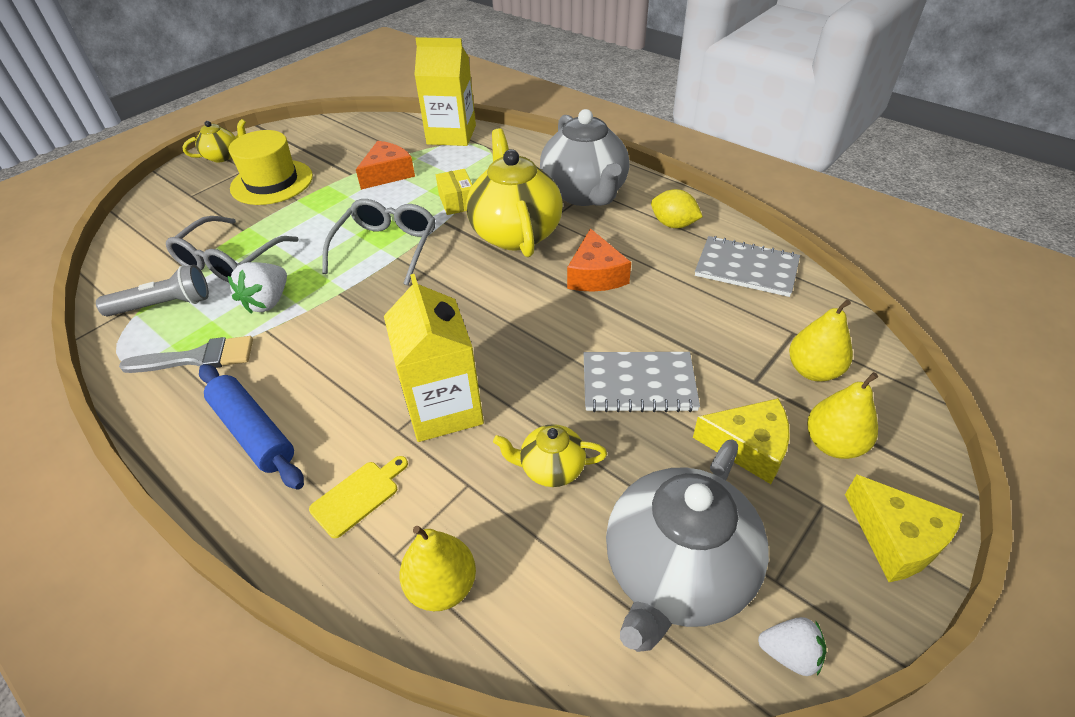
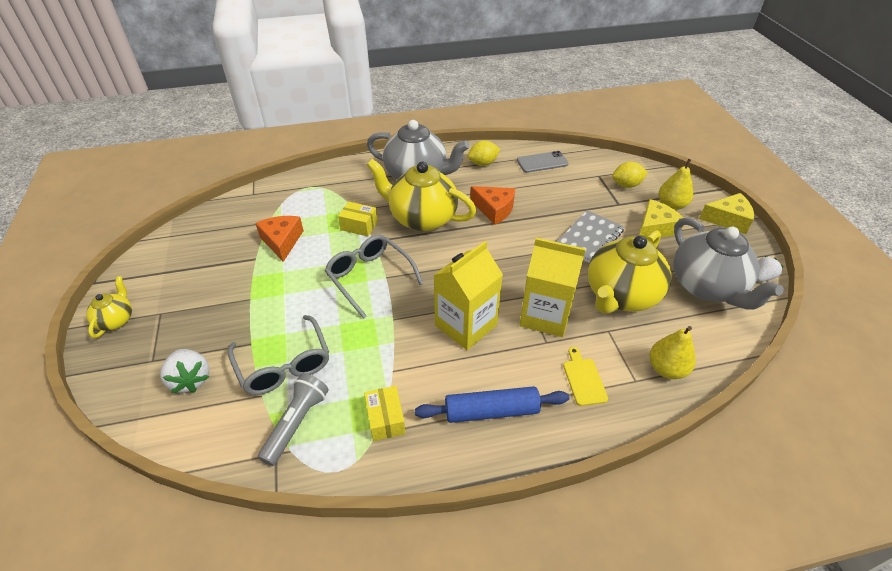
camera: 55 degrees left, 0 degrees up
grey brush [119,336,253,373] -> yellow box [364,386,406,441]
white strawberry [228,262,287,314] -> white strawberry moved to [160,349,209,393]
yellow hat [229,130,313,205] -> none
yellow carton [414,37,476,146] -> yellow carton moved to [434,241,503,350]
yellow teapot [493,424,607,487] -> yellow teapot [588,230,671,314], size x2.04
grey notebook [695,236,800,297] -> grey phone [517,151,569,173]
yellow pear [789,300,853,381] -> yellow lemon [612,162,648,188]

